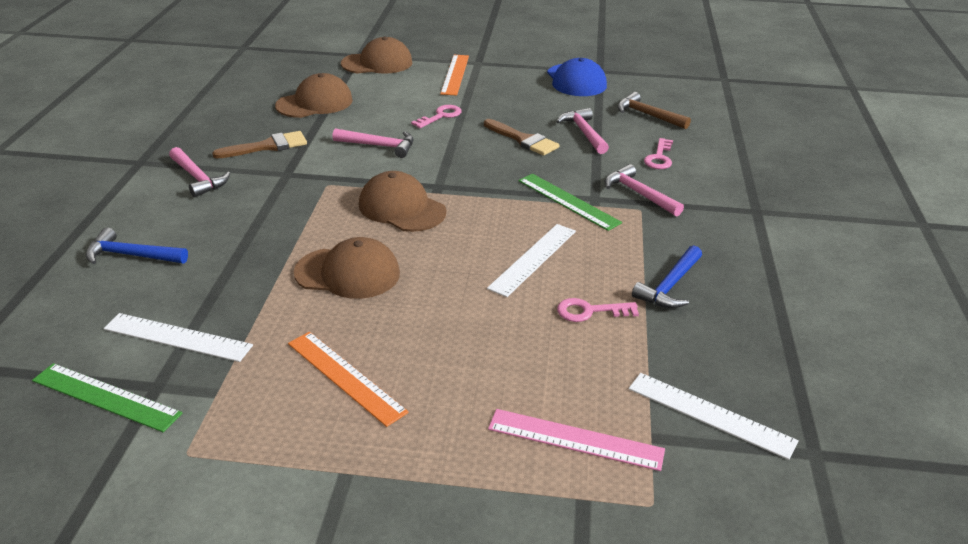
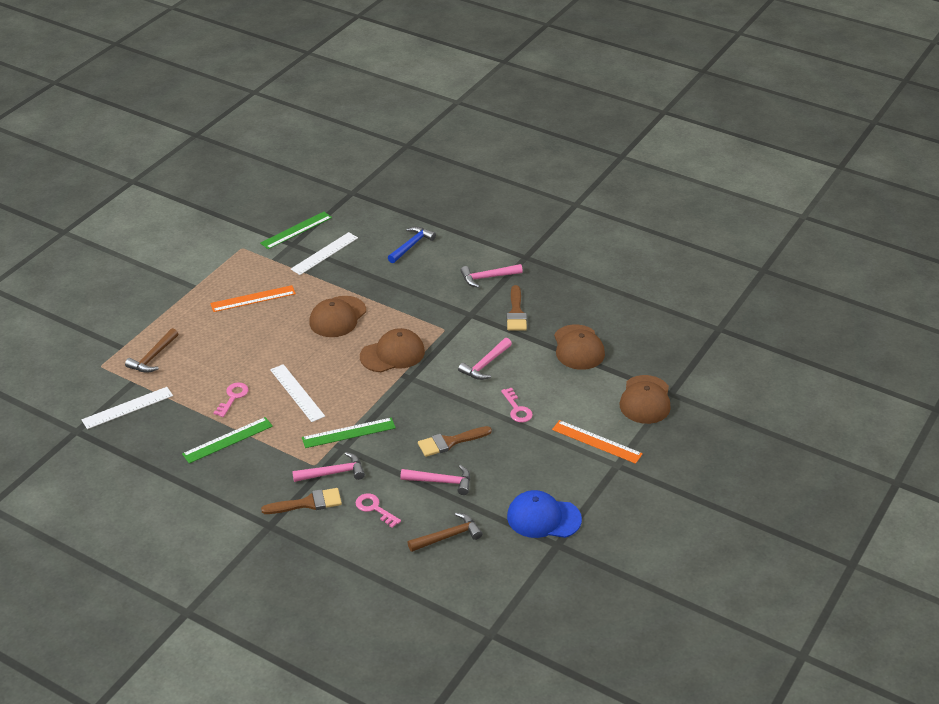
camera: 115 degrees right, 5 degrees up
pink ruler [488,409,665,471] -> brown hammer [125,328,178,373]
blue hammer [632,245,702,308] -> green ruler [182,417,273,464]
none -> brown brush [261,488,342,514]

